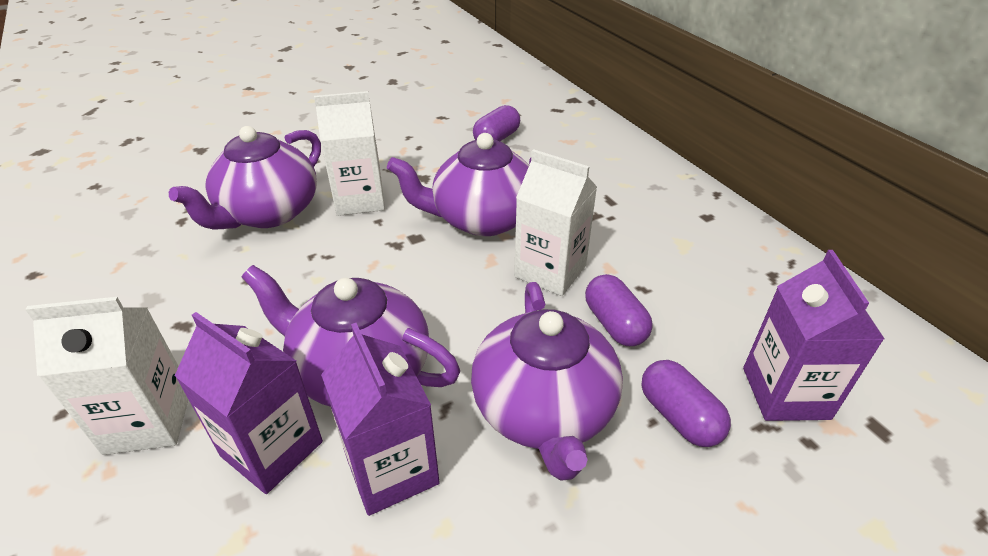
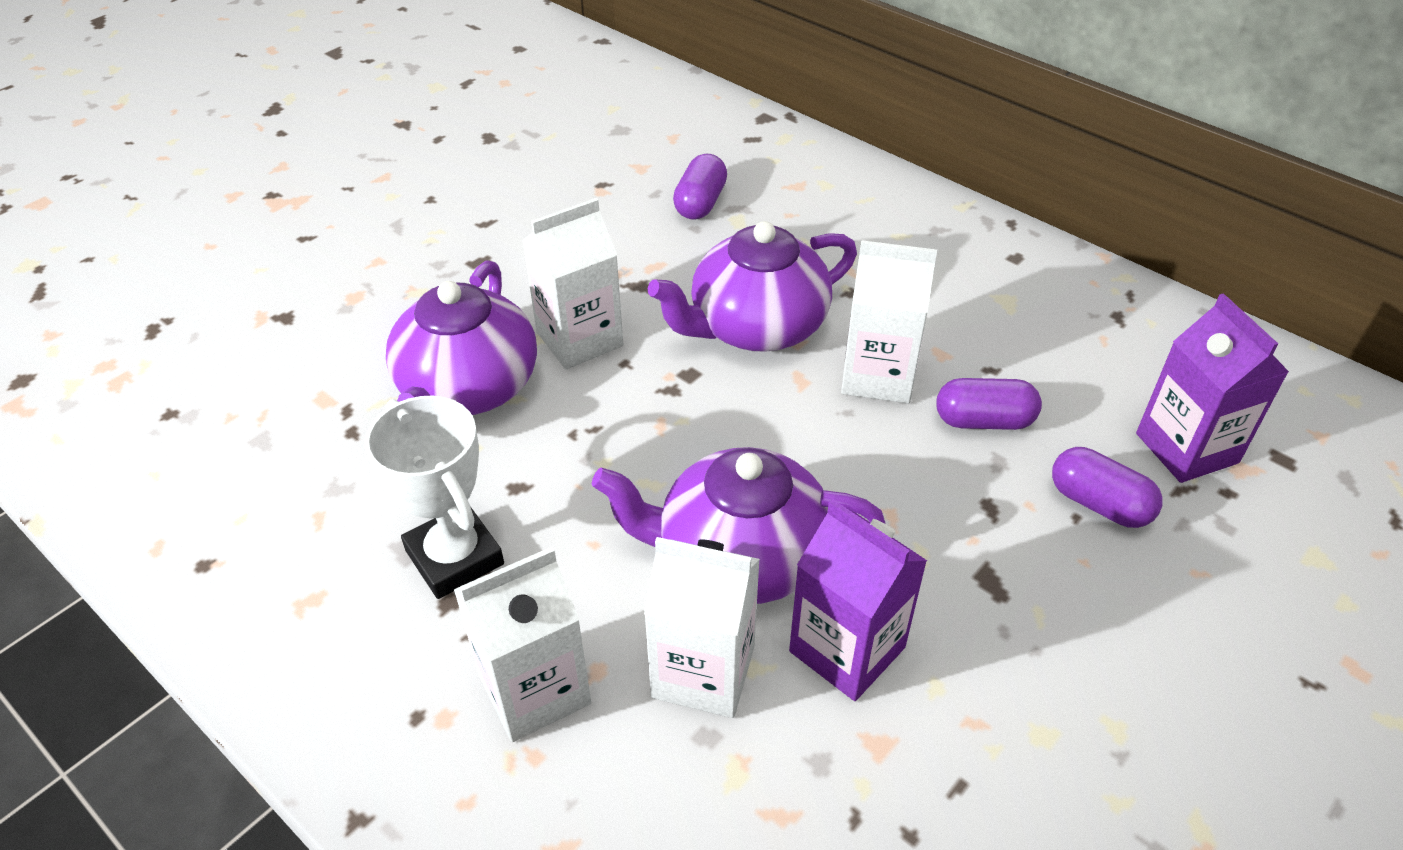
camera: 20 degrees left, 5 degrees up
purple carton [175,312,323,494] -> white carton [644,537,760,718]
purple teapot [471,282,623,481] -> none
purple capsule [585,274,653,346] -> purple capsule turned 45 degrees counterclockwise [936,378,1042,430]
none -> white trophy [365,396,504,599]

